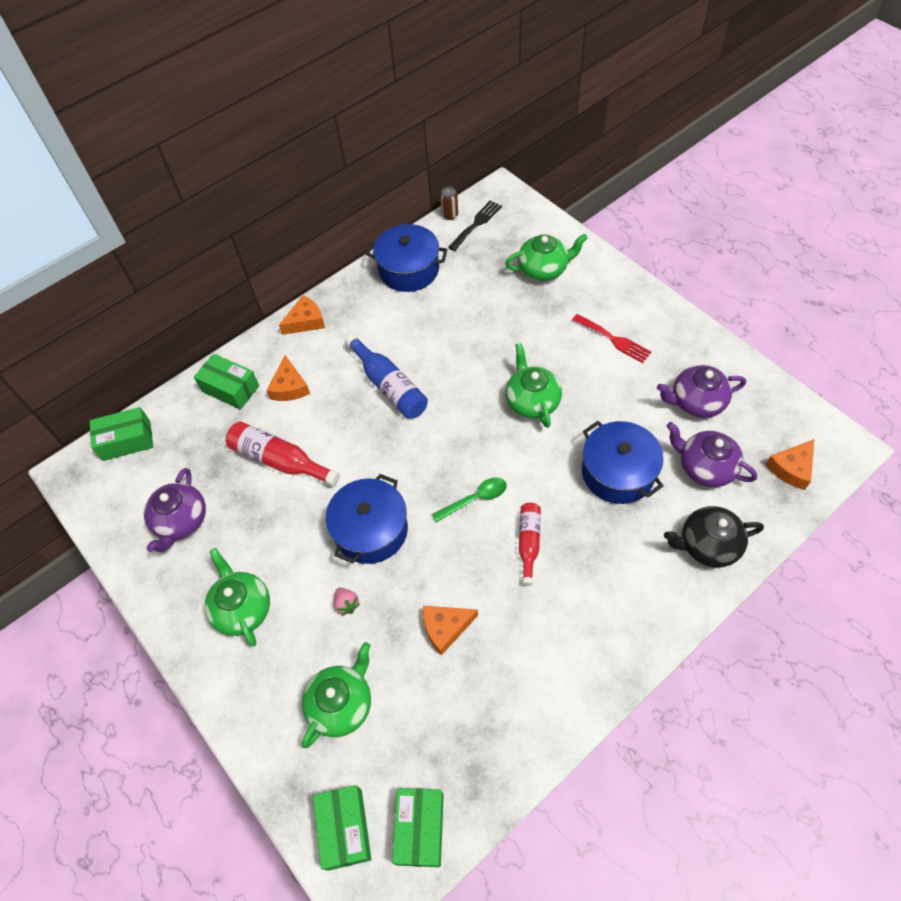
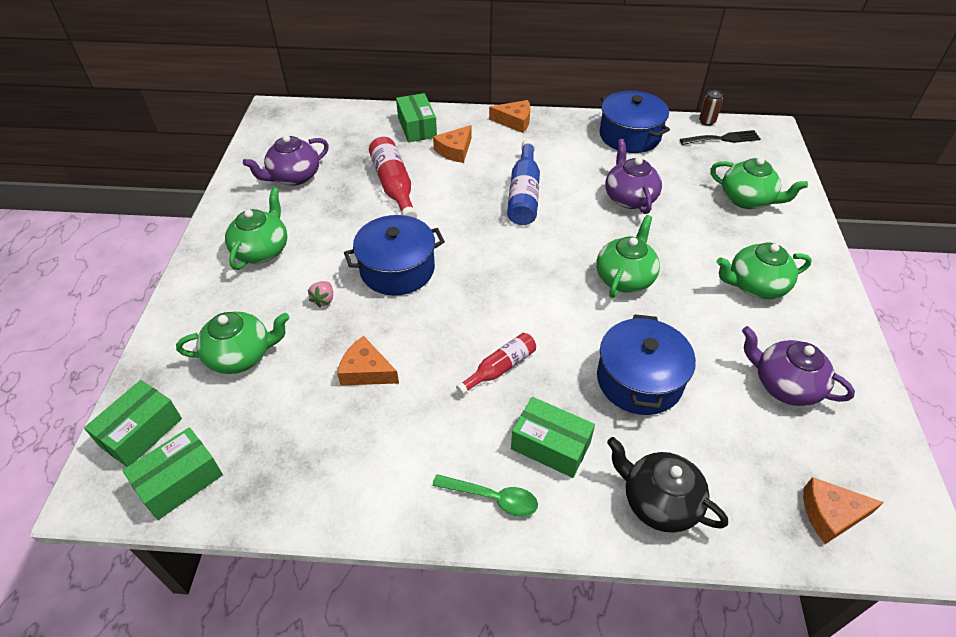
camera: 40 degrees right, 10 degrees down
green box [90,407,153,461] -> green box moved to [511,397,595,478]
green spoon [432,477,507,522] -> green spoon moved to [432,474,538,517]
red fork [572,314,652,363] -> green teapot [717,243,812,299]
purple teapot [667,422,757,487] -> purple teapot moved to [605,139,662,214]

